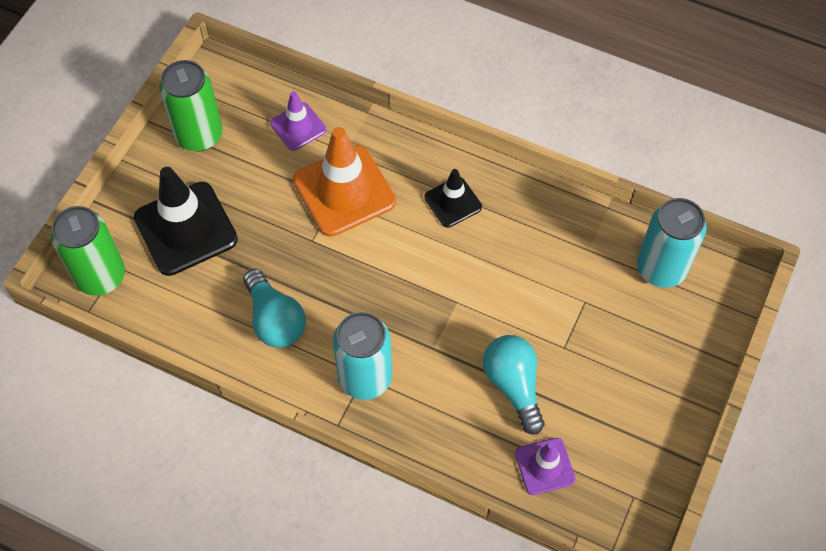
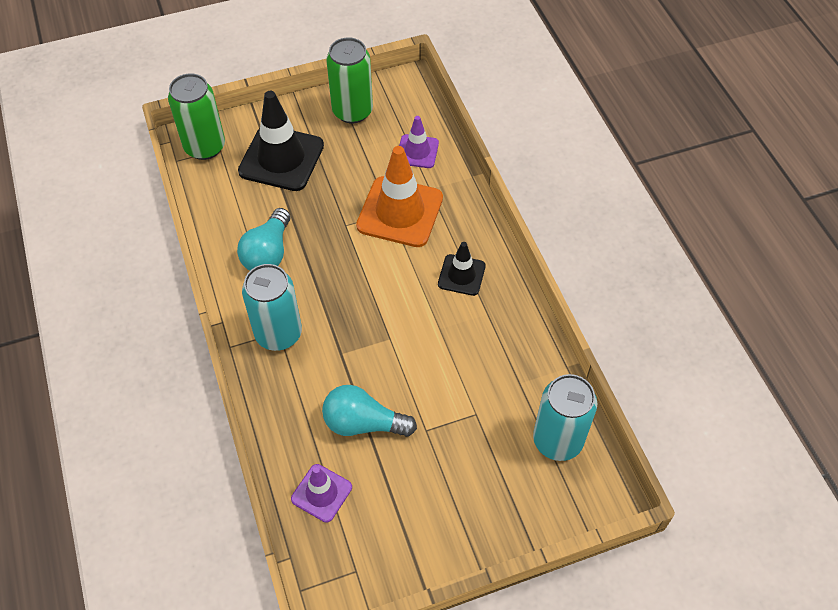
camera: 45 degrees right, 5 degrees down
turquoise light bulb [483,335,544,435] -> turquoise light bulb turned 105 degrees counterclockwise [322,385,417,437]

